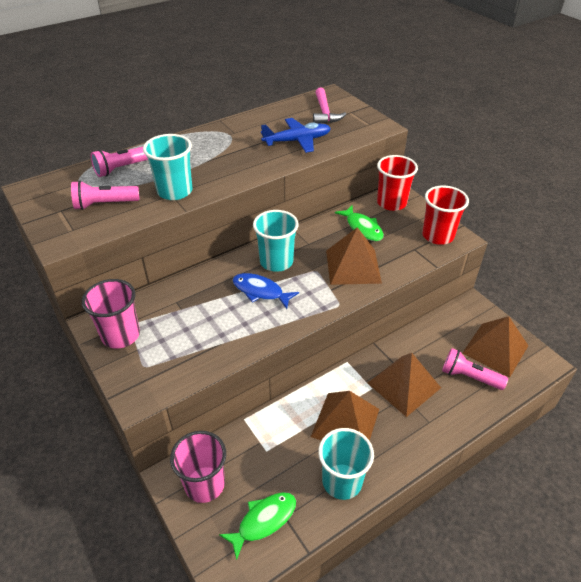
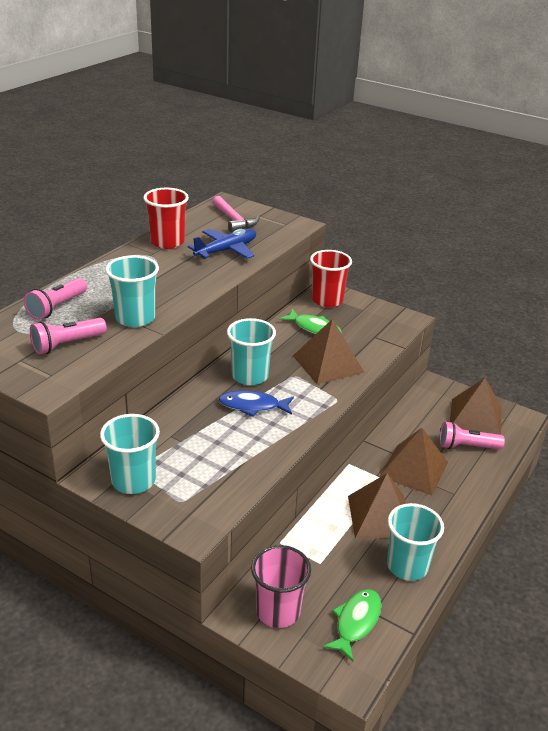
camera: 25 degrees left, 10 degrees down
pink cup [82,279,140,349] -> turquoise cup [100,414,160,494]
red cup [422,186,469,245] -> red cup moved to [143,188,189,249]

